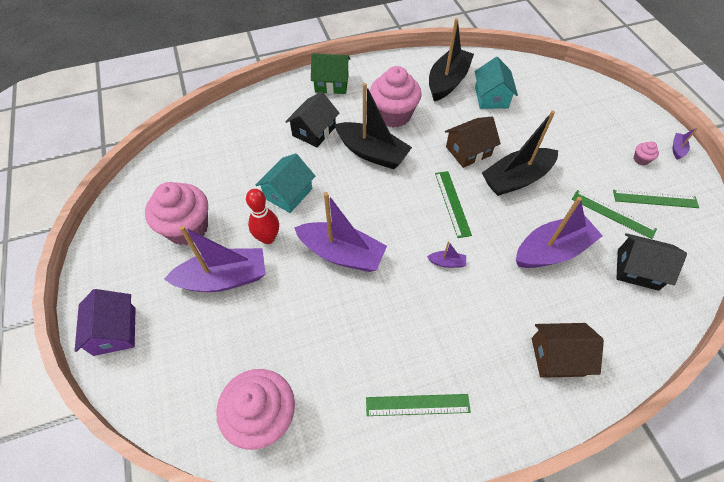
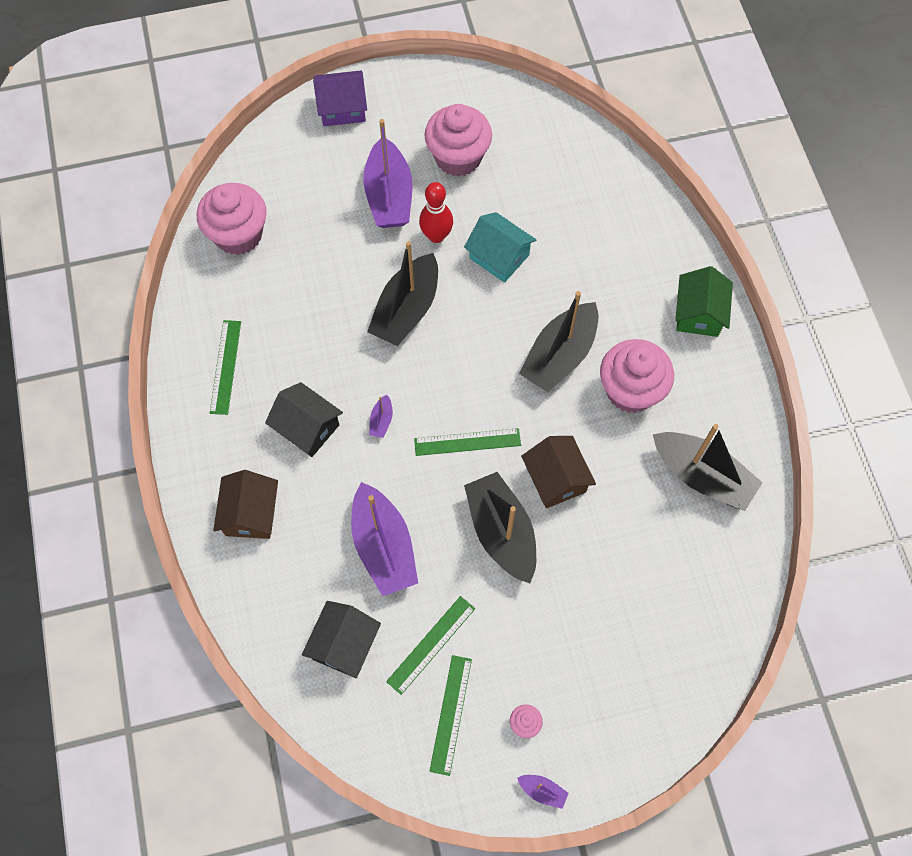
camera: 95 degrees right, 10 degrees up
black house [285,92,339,147] -> black house moved to [265,382,343,457]
purple boat [294,192,387,272] -> black boat [367,241,438,346]
turquoise house [475,57,518,109] -> none

